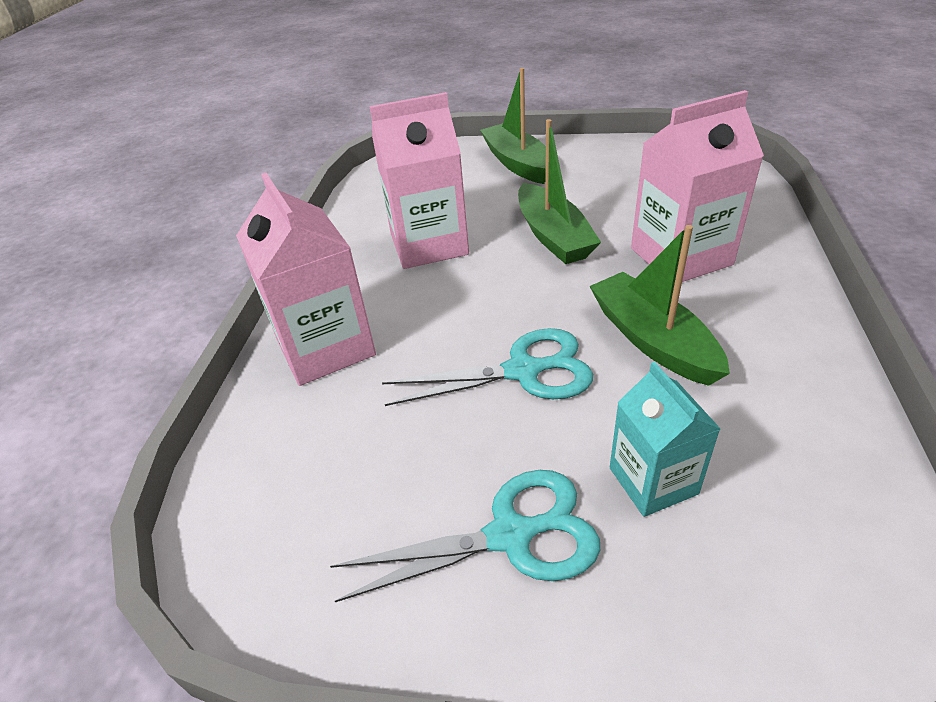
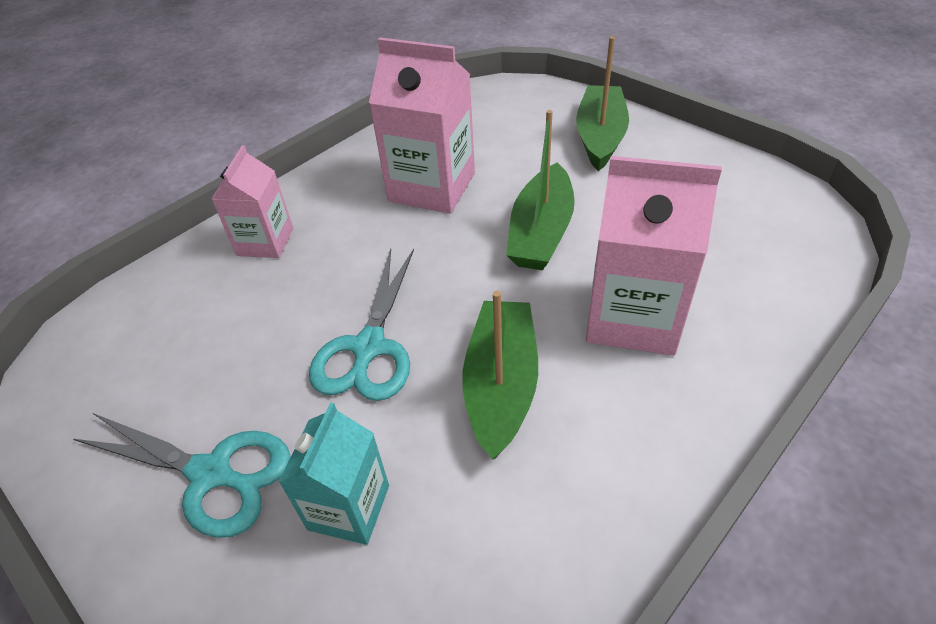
camera: 35 degrees right, 5 degrees up
pink carton [236,173,376,386] -> pink carton [211,145,293,258], size x0.62
turquoise scissors [382,328,593,406] -> turquoise scissors turned 75 degrees clockwise [309,249,414,401]

